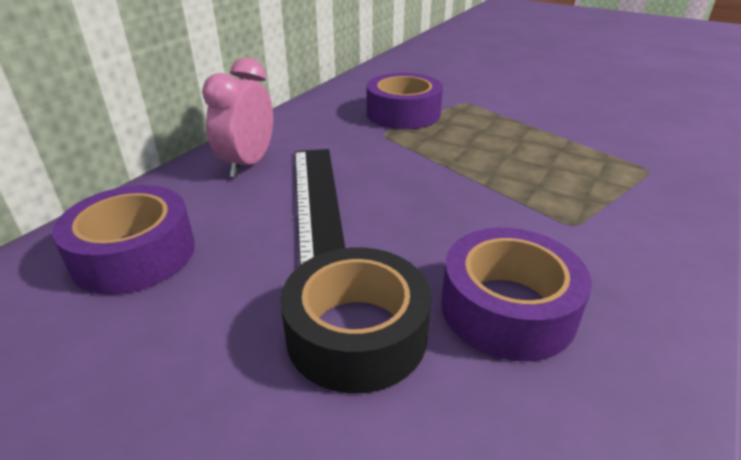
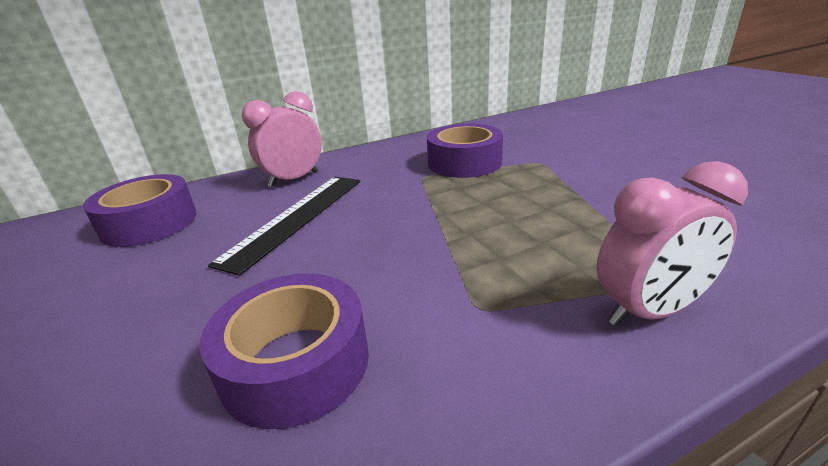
camera: 35 degrees right, 5 degrees down
black tape [280,248,431,393] -> none
none -> pink clock [596,161,748,326]

